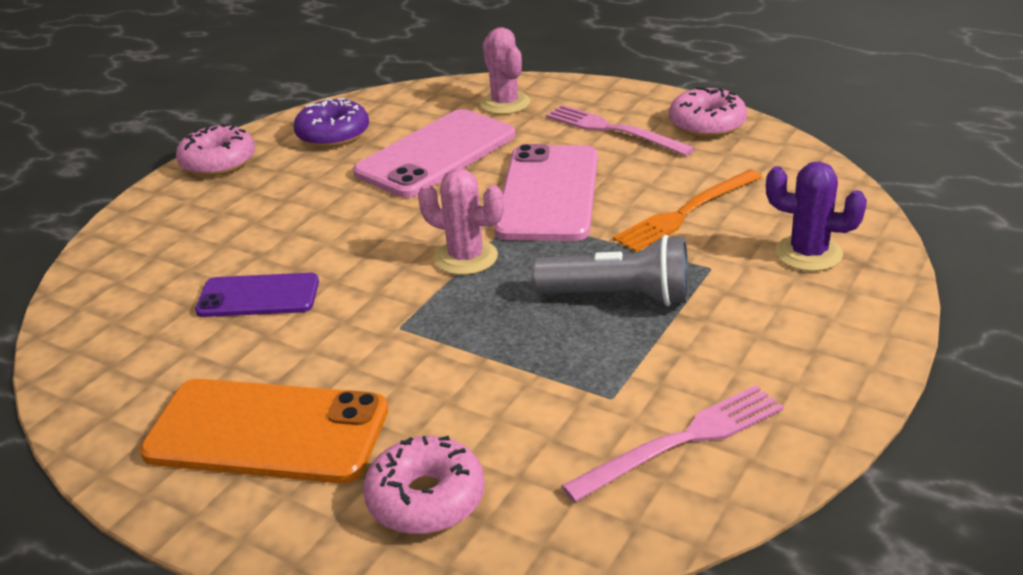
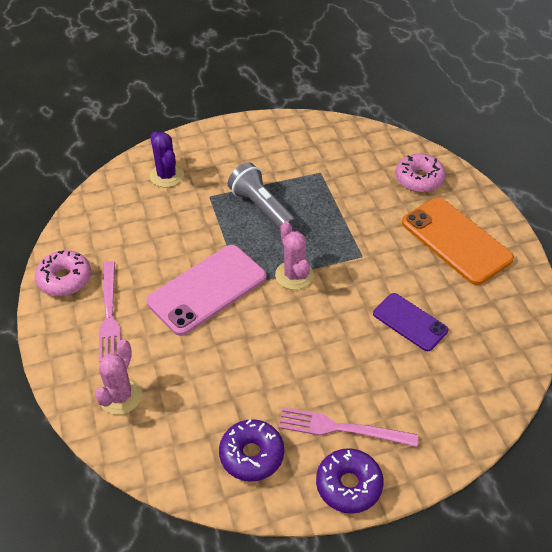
camera: 140 degrees left, 15 degrees up
pink donut [176,124,255,176] -> purple donut [316,448,384,514]
pink phone [353,109,515,198] -> none
pink fork [561,385,784,502] -> pink fork moved to [279,407,418,447]
orange fork [613,169,762,252] -> none

